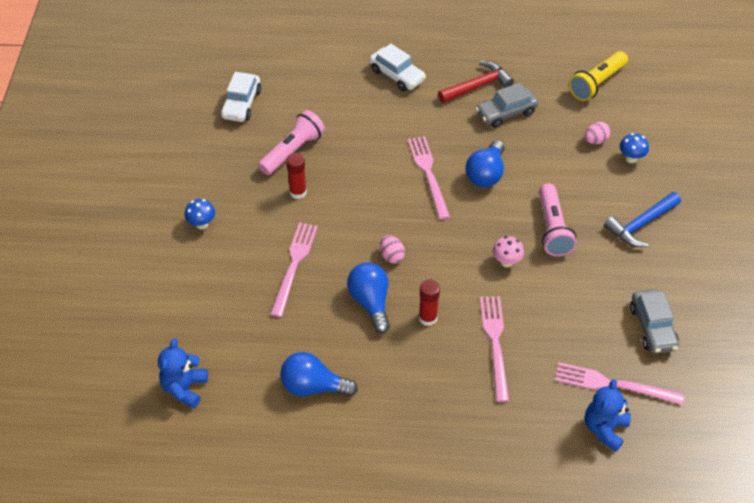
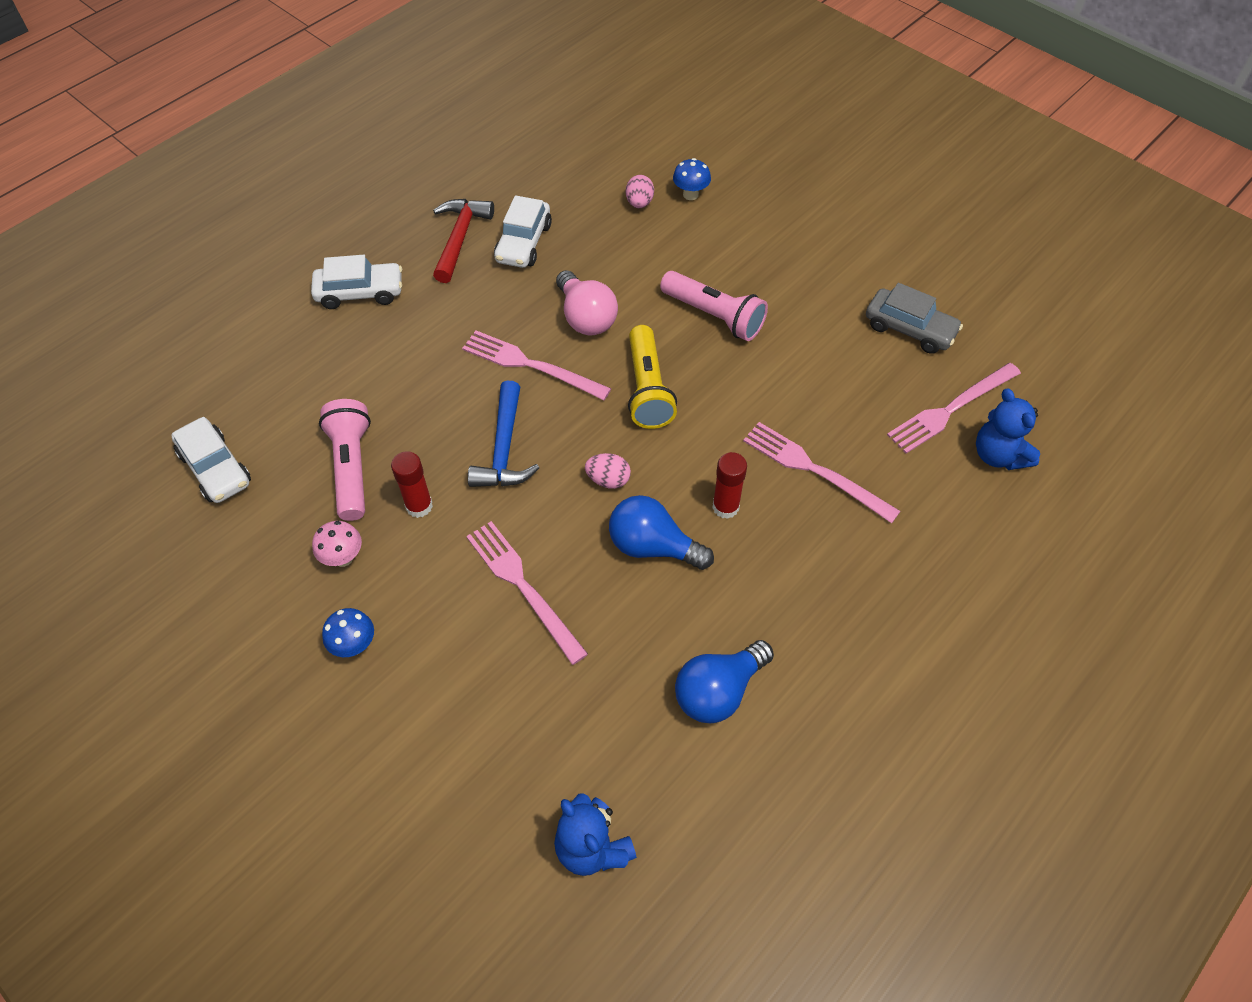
camera: 50 degrees left, 5 degrees up
blue light bulb [466,140,505,187] -> pink light bulb [556,270,618,336]
grey car [475,83,538,128] -> white car [494,195,552,268]
pink mushroom [493,236,524,267] -> pink mushroom moved to [312,521,362,567]
yellow flashlight [569,51,628,101] -> yellow flashlight moved to [628,325,677,429]
blue hammer [604,192,681,247] -> blue hammer moved to [468,381,539,487]

